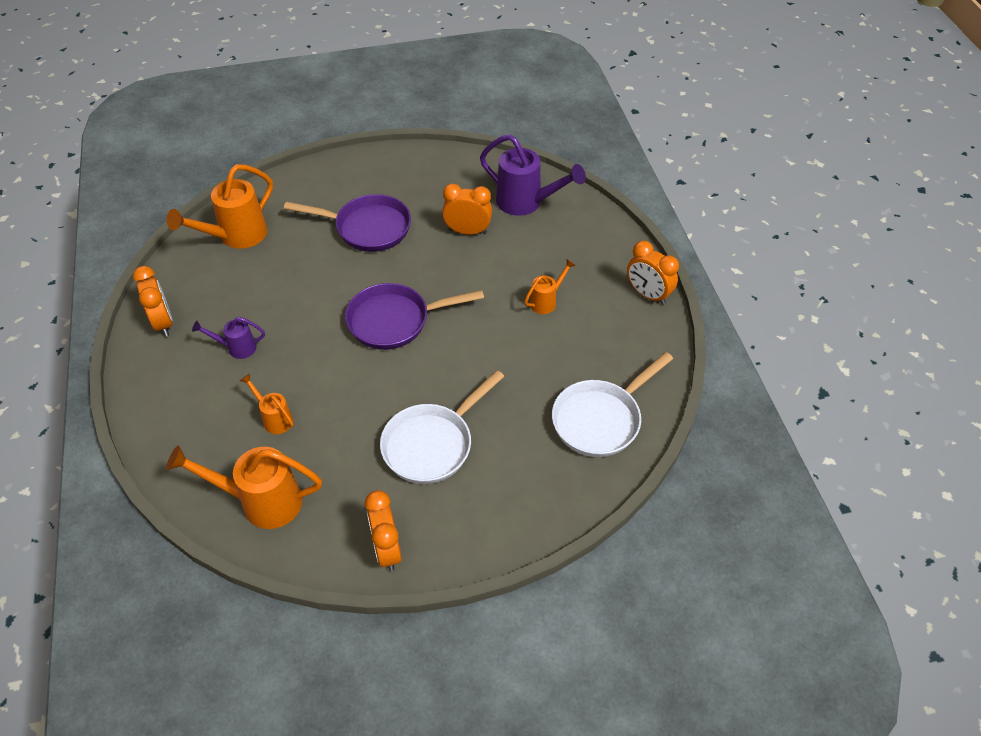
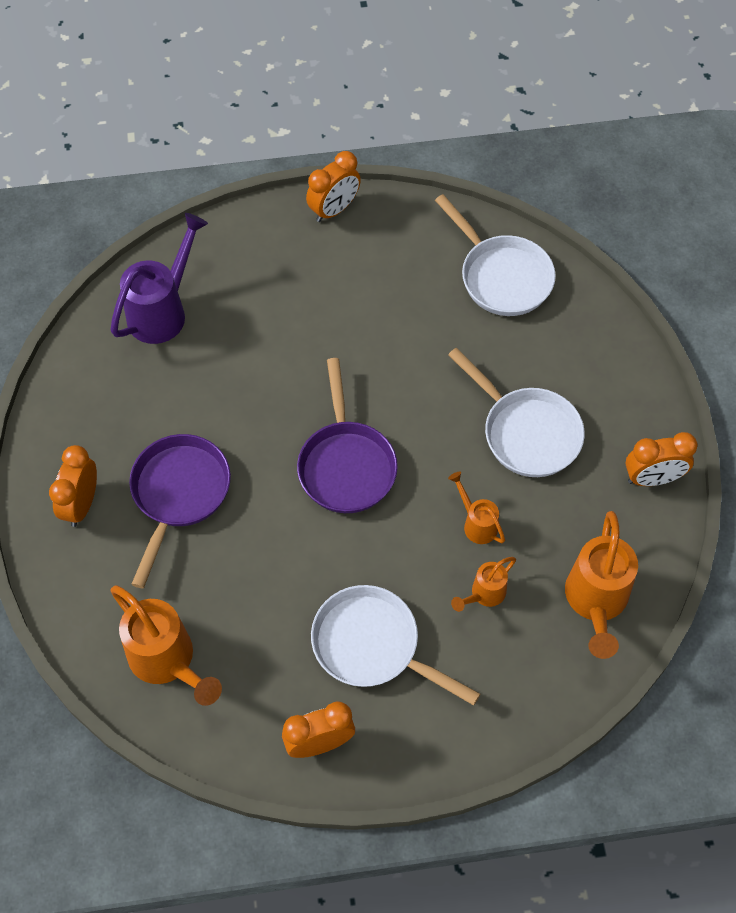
camera: 85 degrees left, 10 degrees up
purple watering can [192,317,265,359] -> white pan [311,585,480,705]
orange clock [442,183,492,235] -> orange clock moved to [49,445,97,527]
orange watering can [524,259,576,314] -> orange watering can moved to [448,472,505,544]

